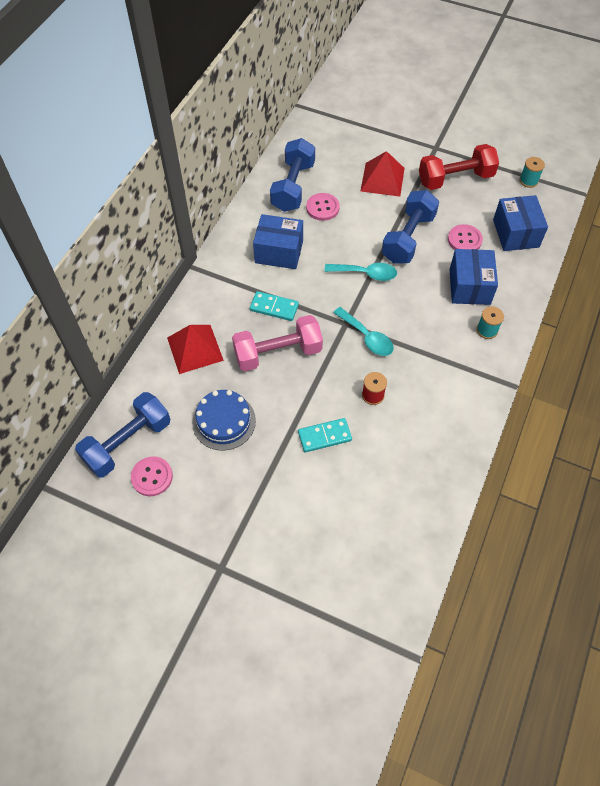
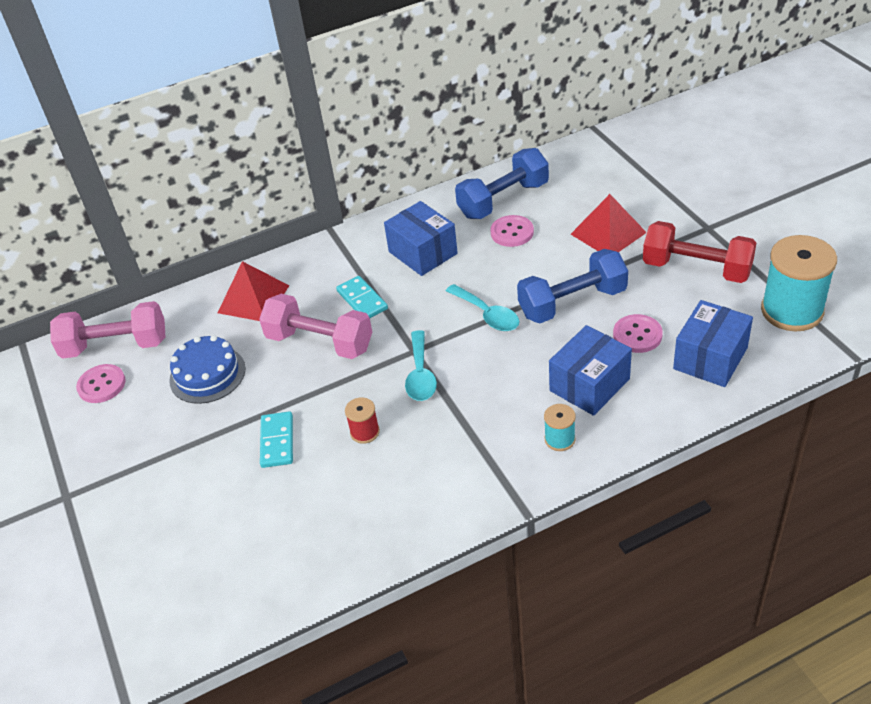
camera: 45 degrees right, 15 degrees down
blue dumbbell [75,392,170,477] -> pink dumbbell [50,301,165,359]
turquoise domino [298,418,352,452] -> turquoise domino turned 60 degrees clockwise [260,411,293,468]
turquoise spool [519,157,545,188] -> turquoise spool [761,235,837,331], size x2.14

